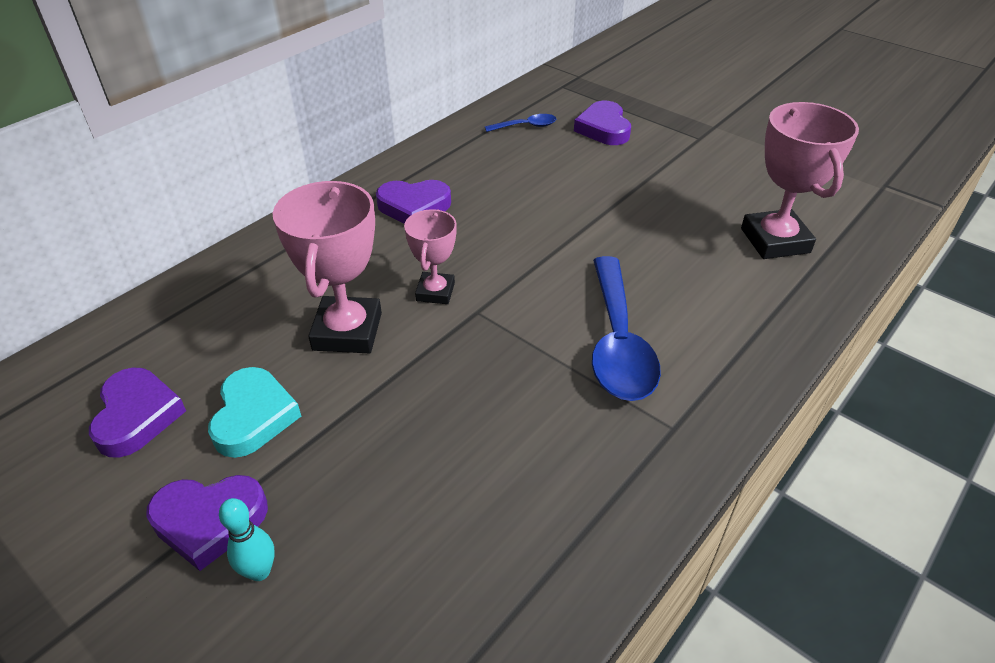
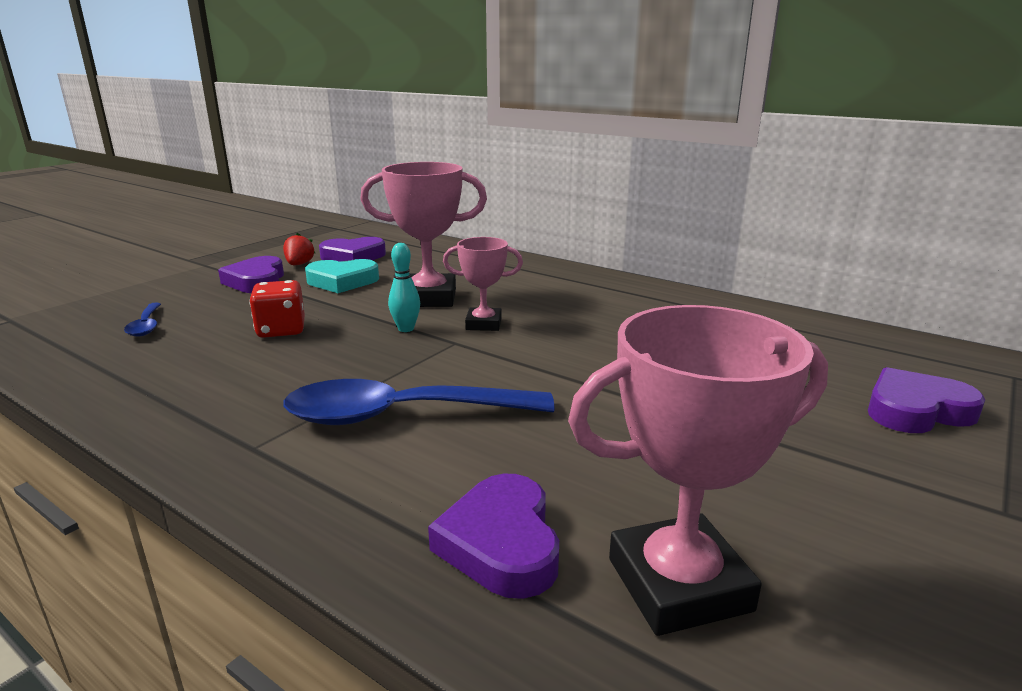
camera: 85 degrees right, 20 degrees down
turquoise bowling pin [219,498,275,581] -> turquoise bowling pin moved to [388,243,420,332]
purple heart [376,180,451,224] -> purple heart moved to [428,474,559,599]
blue spoon [485,114,556,132] -> blue spoon moved to [124,302,161,337]
none -> red dice [249,280,305,338]
none -> red strawberry [283,233,315,265]

